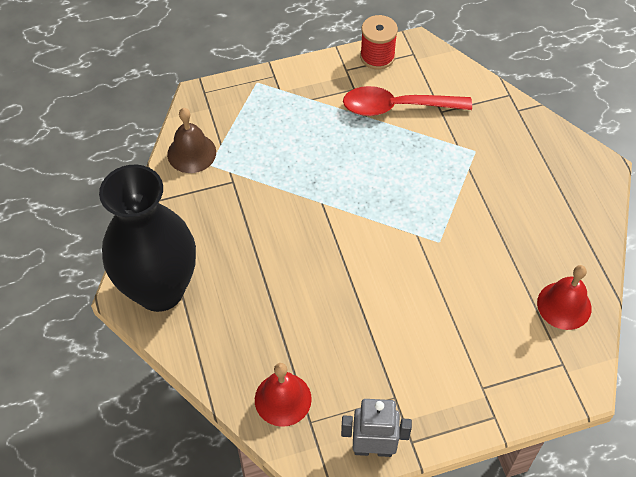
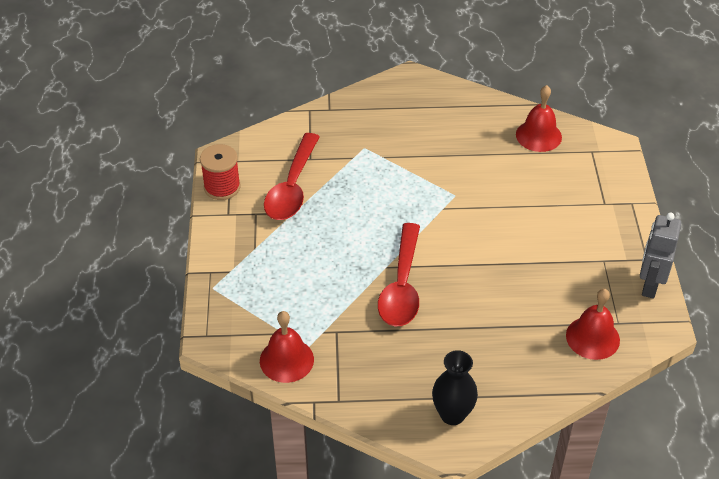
camera: 75 degrees left, 10 degrees down
black vase [99,165,196,312] -> black vase [432,350,478,425], size x0.48
brown bell [167,108,216,173] -> red bell [260,311,314,383]
none -> red spoon [378,223,420,326]

